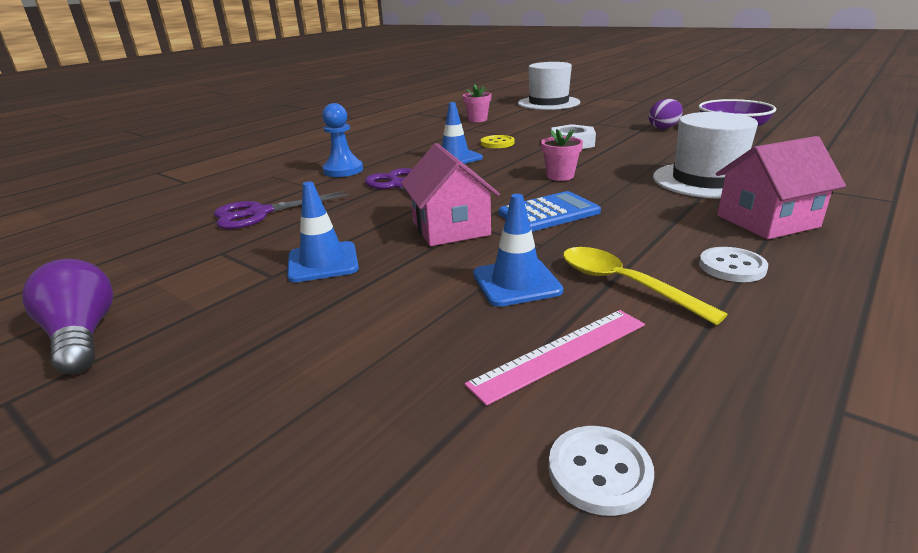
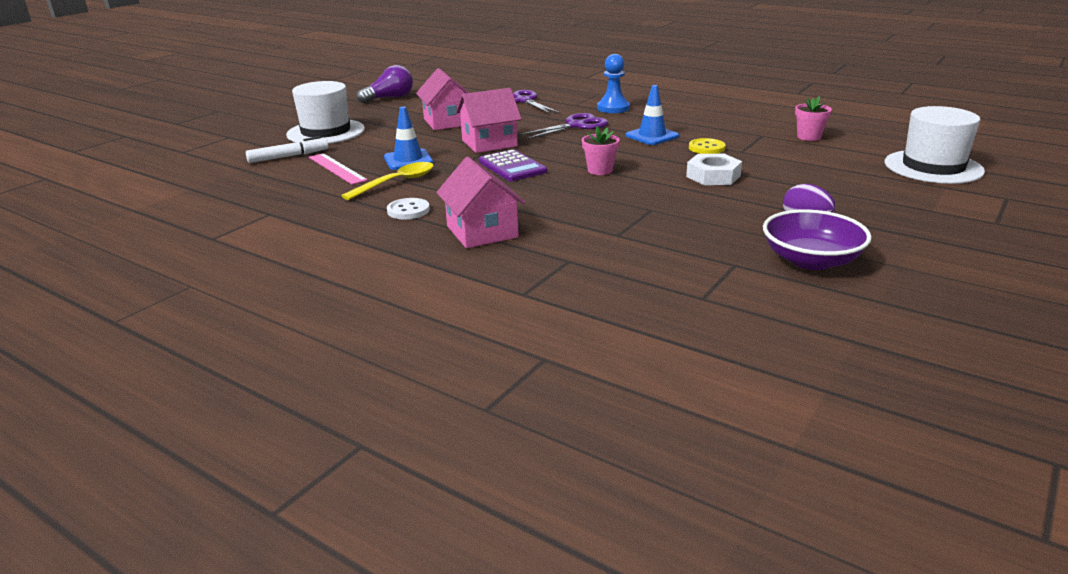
camera: 85 degrees right, 0 degrees up
blue traffic cone [287,181,359,282] -> pink house [416,68,469,130]
blue calculator [499,191,601,232] -> purple calculator [479,149,547,181]
white button [549,426,654,516] -> none
white hat [653,112,758,199] -> white hat moved to [286,81,365,144]
none -> white marker [246,136,328,163]

